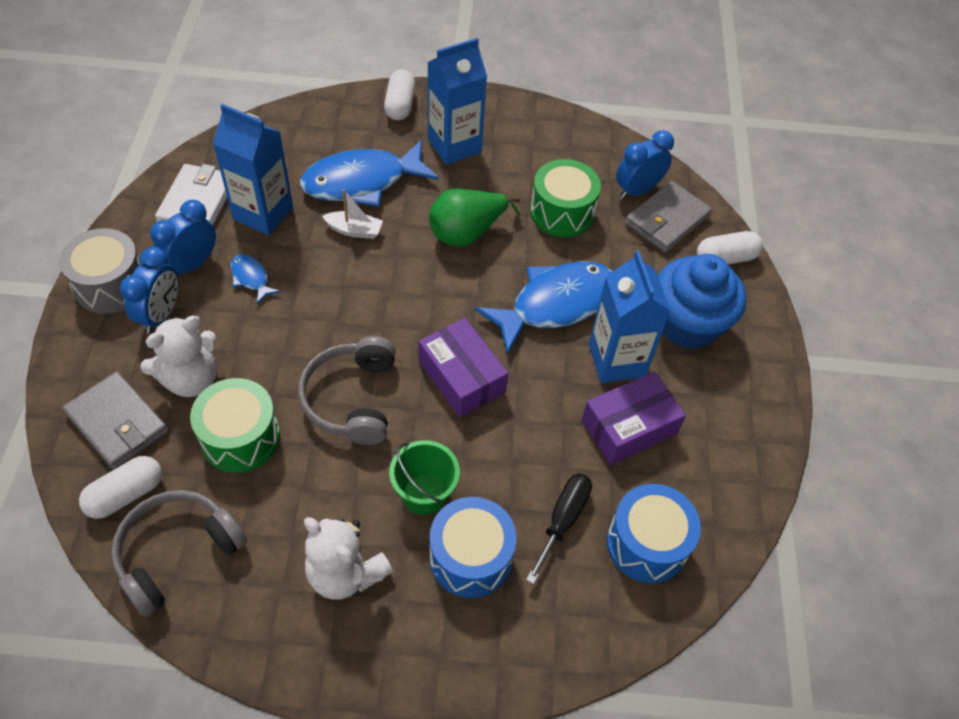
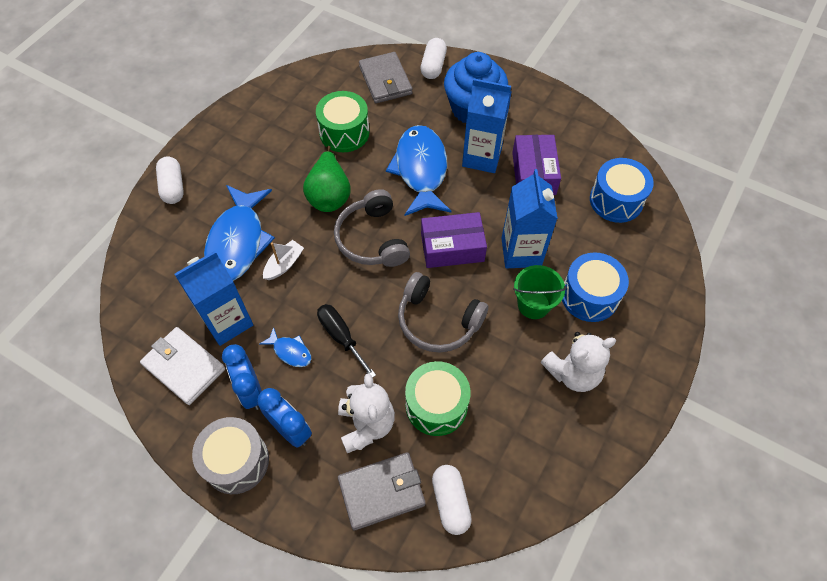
camera: 60 degrees left, 5 degrees up
grey headphones [111,490,247,617] -> grey headphones moved to [334,189,410,267]
blue fish [231,254,281,304] -> blue fish turned 135 degrees counterclockwise [259,327,311,367]
white capsule [384,69,415,120] -> white capsule turned 45 degrees clockwise [156,156,184,204]
blue carton [427,38,487,165] -> blue carton moved to [501,169,558,268]
black screwdriver [526,473,592,584] -> black screwdriver moved to [317,304,376,378]
blue clock [616,130,674,199] -> none

